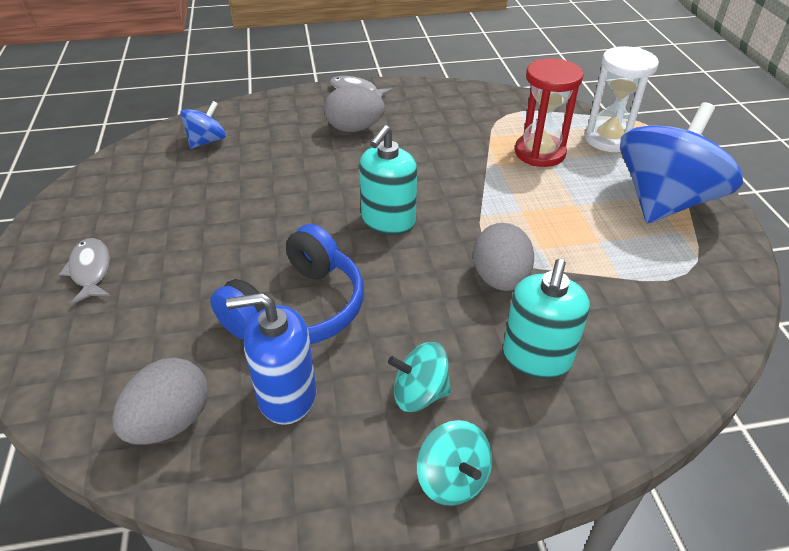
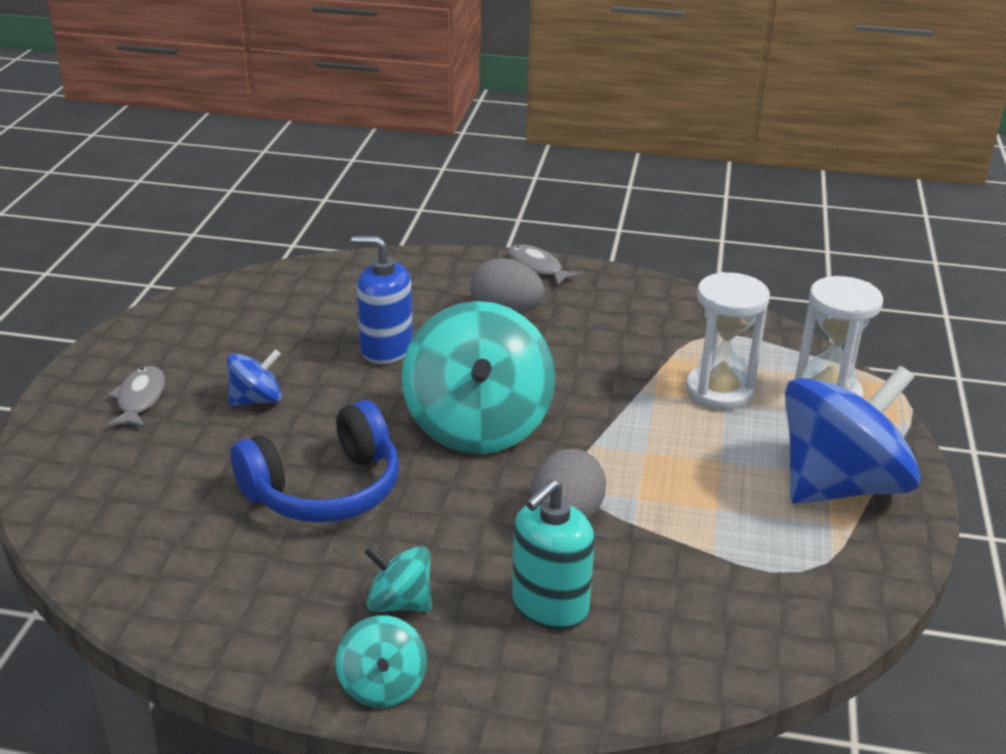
camera: 20 degrees right, 10 degrees down
grey egg [112,357,208,445] -> none
blue spinning top [180,101,226,149] -> blue spinning top moved to [227,349,282,406]
blue soap dispenser [226,293,317,425] -> blue soap dispenser moved to [351,236,413,364]
turquoise soap dispenser [359,125,417,235] -> turquoise spinning top [401,301,555,454]
red hourglass [515,58,584,167] -> white hourglass [686,272,770,410]

